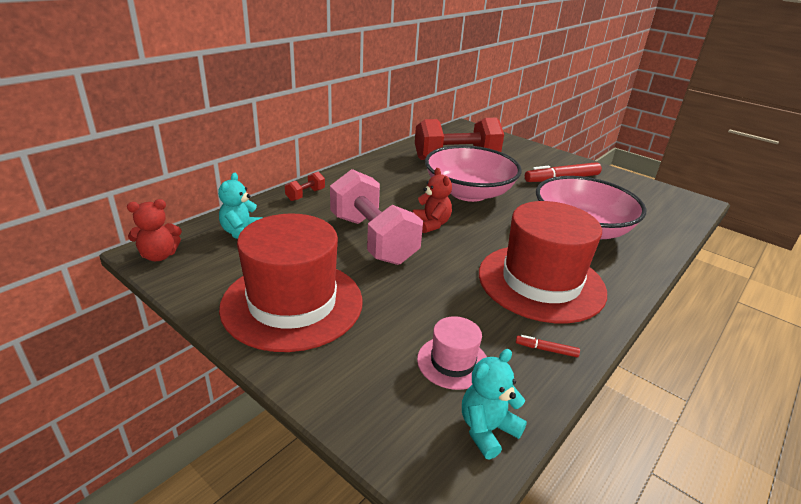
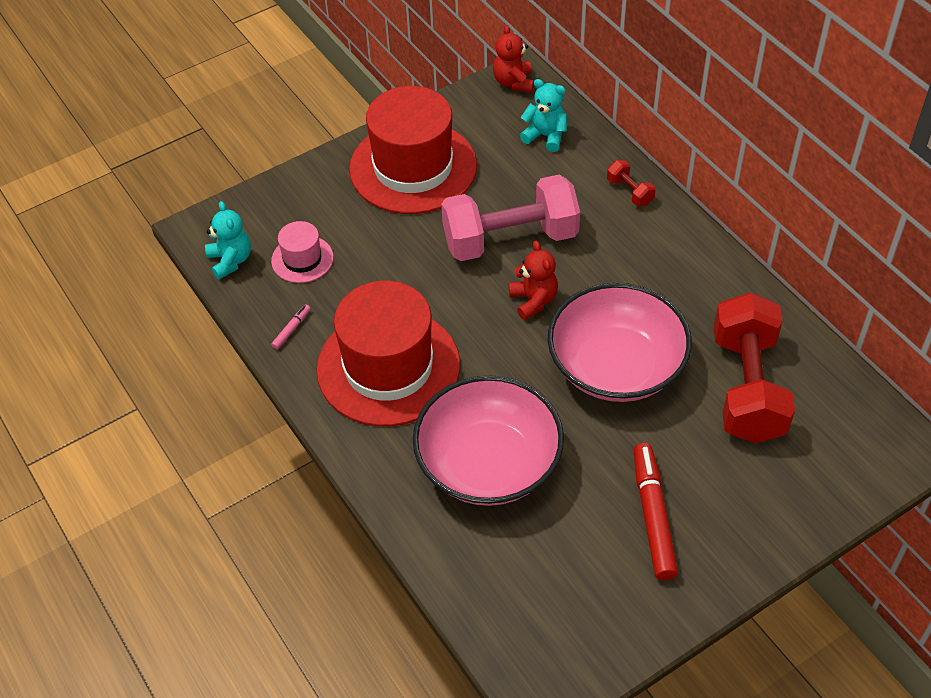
camera: 110 degrees right, 20 degrees up
red teddy bear [412,168,452,233] -> red teddy bear turned 105 degrees counterclockwise [509,241,558,320]
red marker [516,335,580,357] -> pink marker [271,304,311,349]

